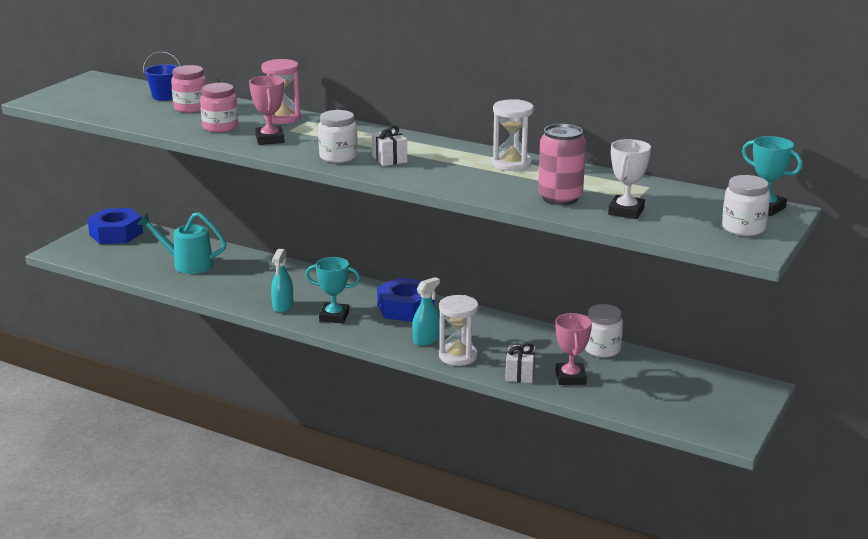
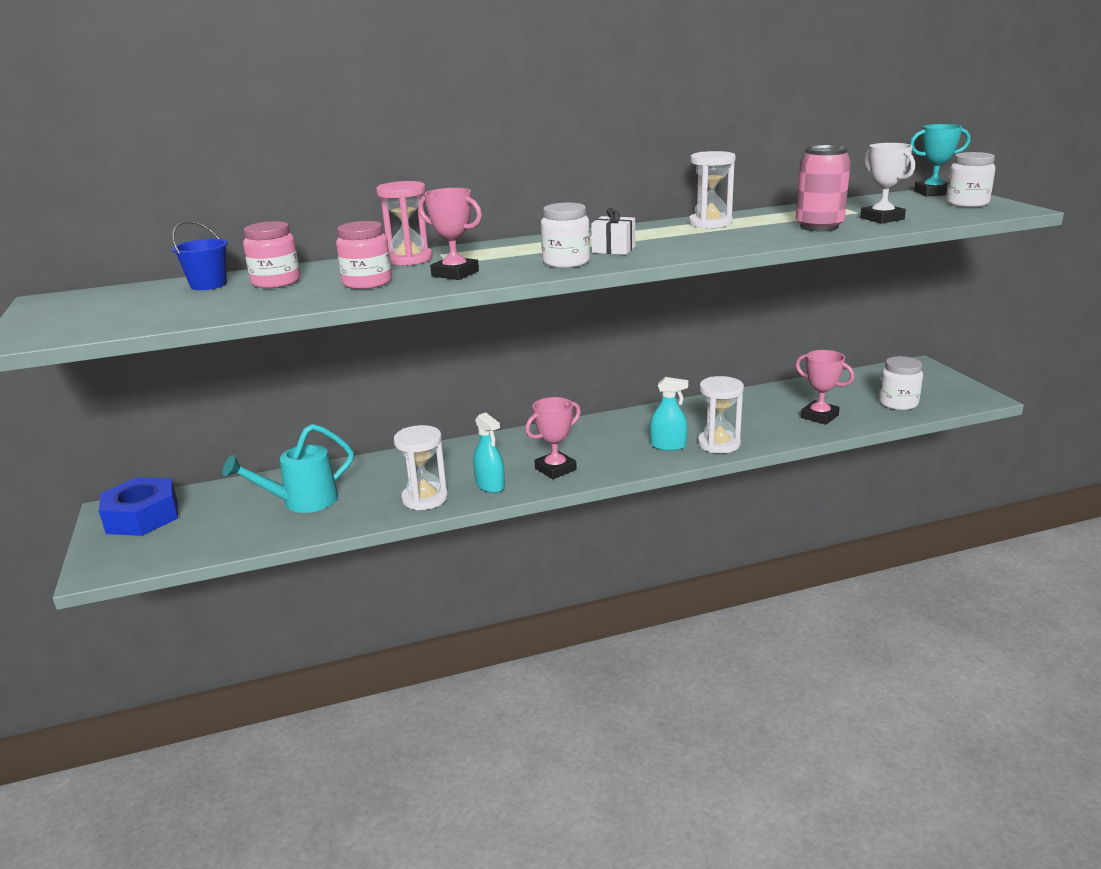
camera: 45 degrees left, 0 degrees up
turquoise trophy [305,257,360,323] -> pink trophy [525,397,581,479]
blue nut [377,277,434,322] -> none
turquoise spray bottle [413,277,440,346] -> turquoise spray bottle turned 105 degrees clockwise [650,377,689,451]
white gift [505,343,535,383] -> none
white jar [585,304,623,357] -> white jar moved to [878,356,923,410]
none -> white hourglass [394,425,448,510]

